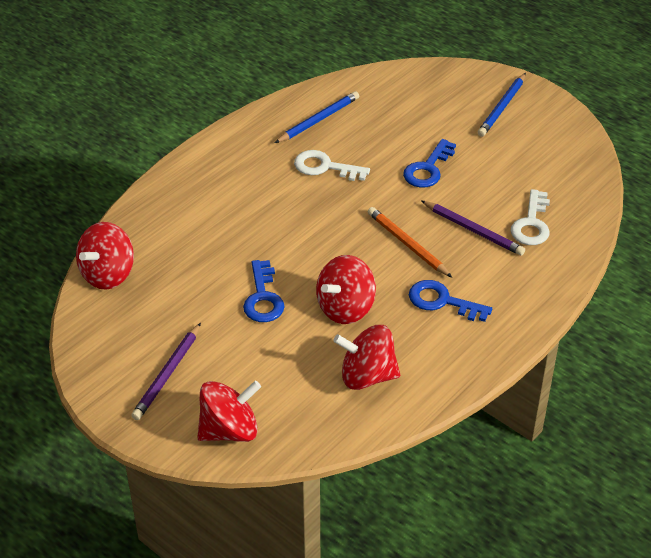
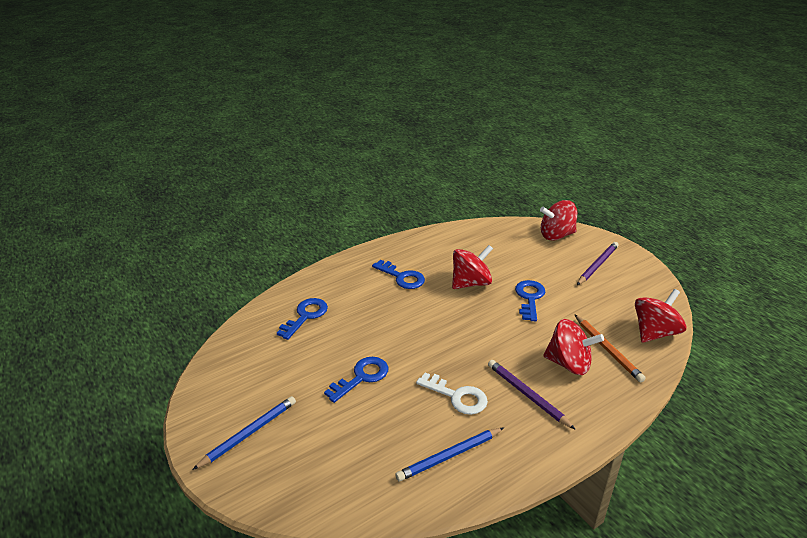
camera: 165 degrees left, 10 degrees down
red spinning top [333,325,400,390] -> red spinning top moved to [544,319,604,375]
orange pencil [368,207,452,278] -> orange pencil moved to [574,314,646,382]
purple pencil [421,201,525,256] -> purple pencil moved to [488,360,576,430]
white key [511,189,550,245] -> blue key [277,298,328,340]

